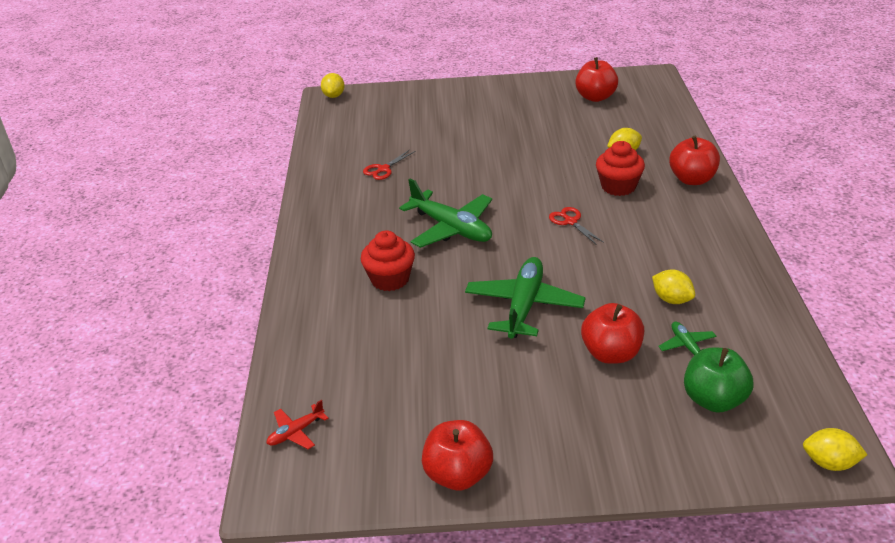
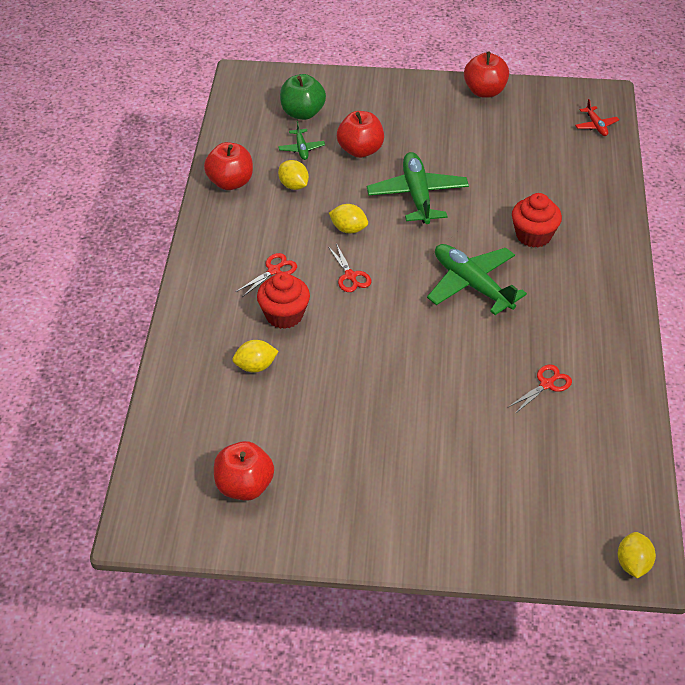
camera: 175 degrees left, 10 degrees up
red plane [266,400,329,449] -> red plane turned 105 degrees clockwise [575,99,619,136]
green plane [465,257,586,339] -> green plane turned 150 degrees clockwise [367,152,469,224]
red apple [669,136,720,185] -> red apple moved to [204,142,253,190]
yellow lemon [803,428,867,471] -> yellow lemon moved to [329,204,368,233]
none -> red scissors [236,253,297,297]

